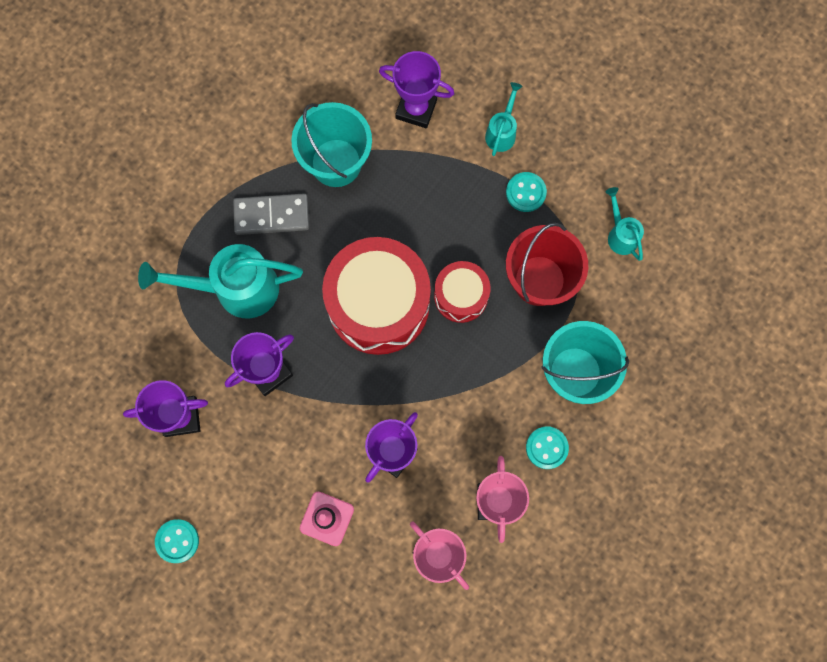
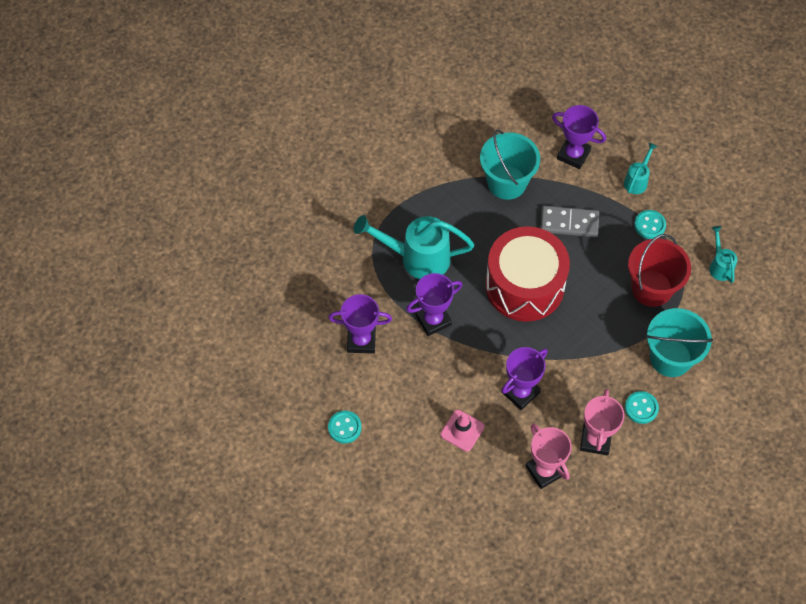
camera: 10 degrees right, 15 degrees down
grey domino [233,194,309,235] -> grey domino moved to [541,206,599,237]
red drum [434,261,491,323] -> none

